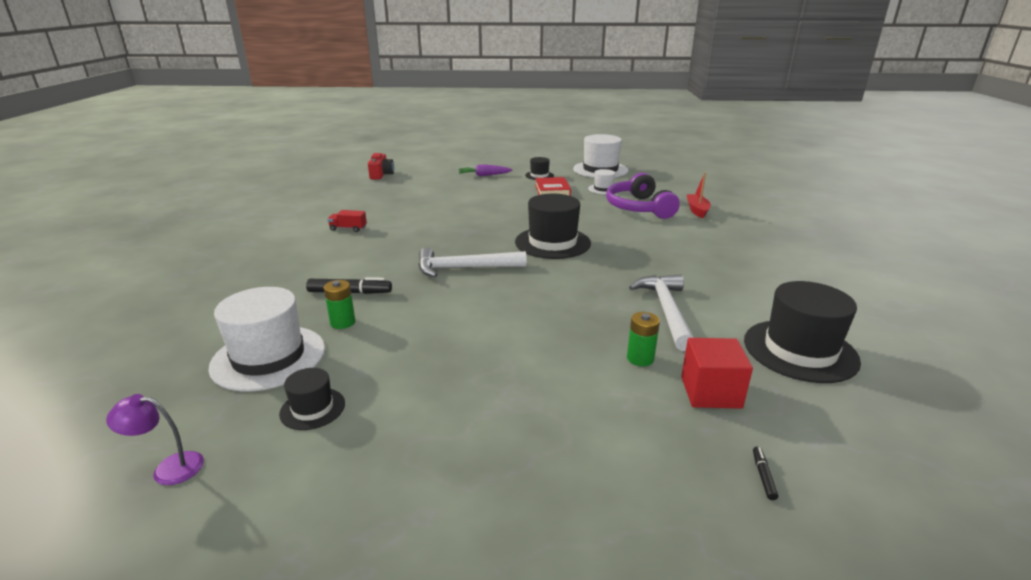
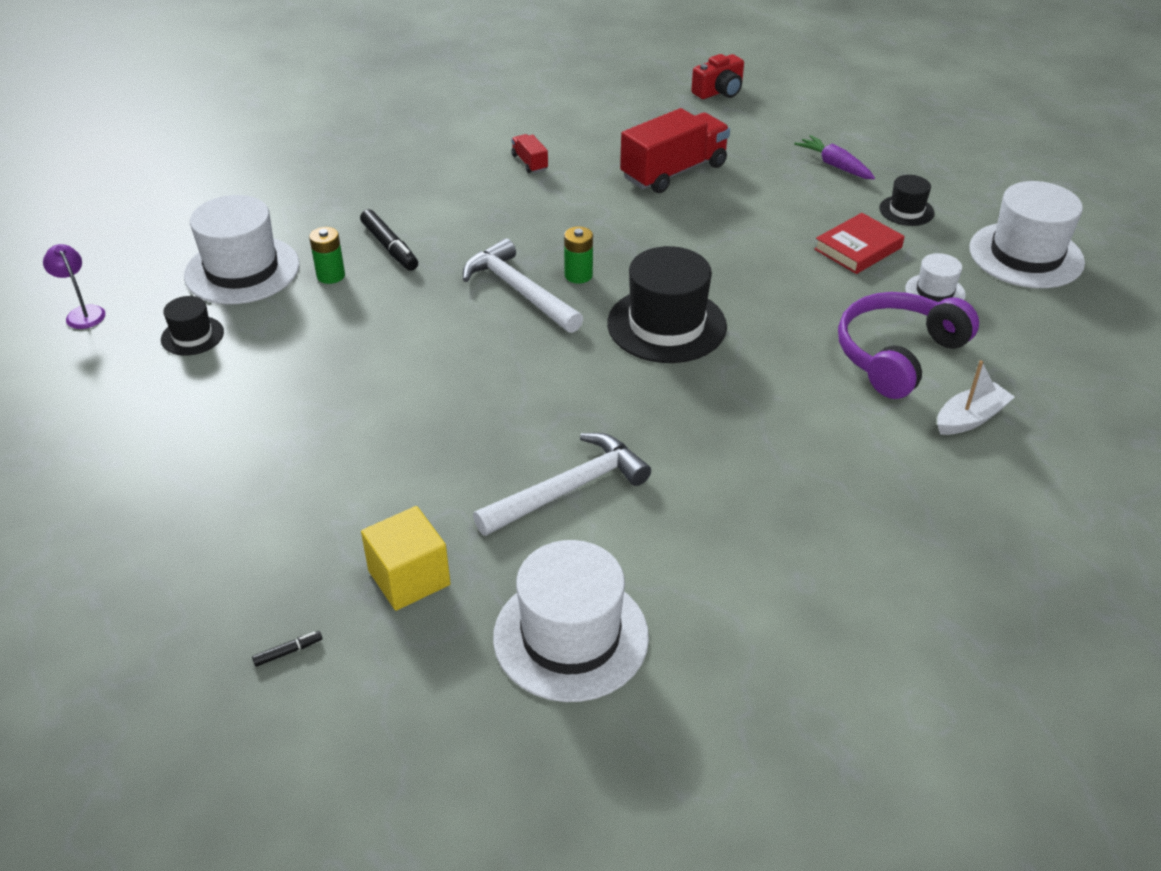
camera: 55 degrees right, 15 degrees up
green battery [627,312,660,366] -> green battery moved to [564,226,593,284]
red cube [681,338,753,409] -> yellow cube [361,506,451,611]
red boat [687,172,711,218] -> white boat [937,360,1015,435]
black hat [744,281,861,383] -> white hat [493,540,649,702]
none -> red truck [620,108,730,193]

